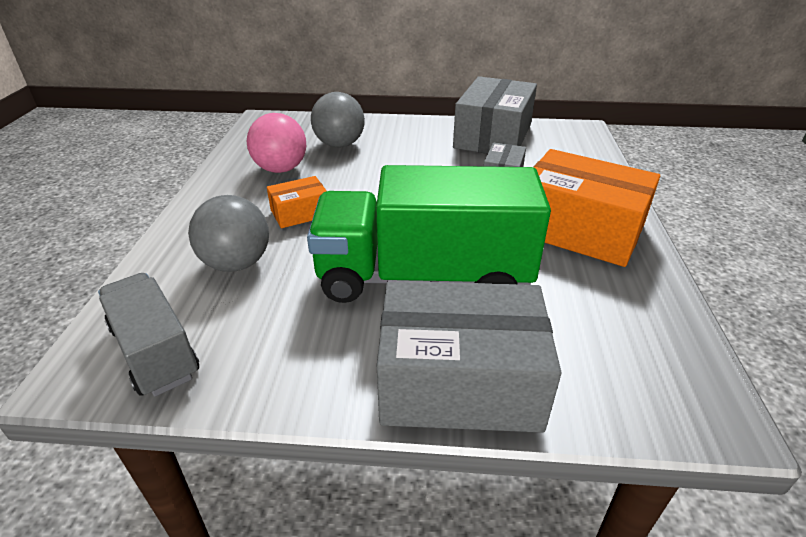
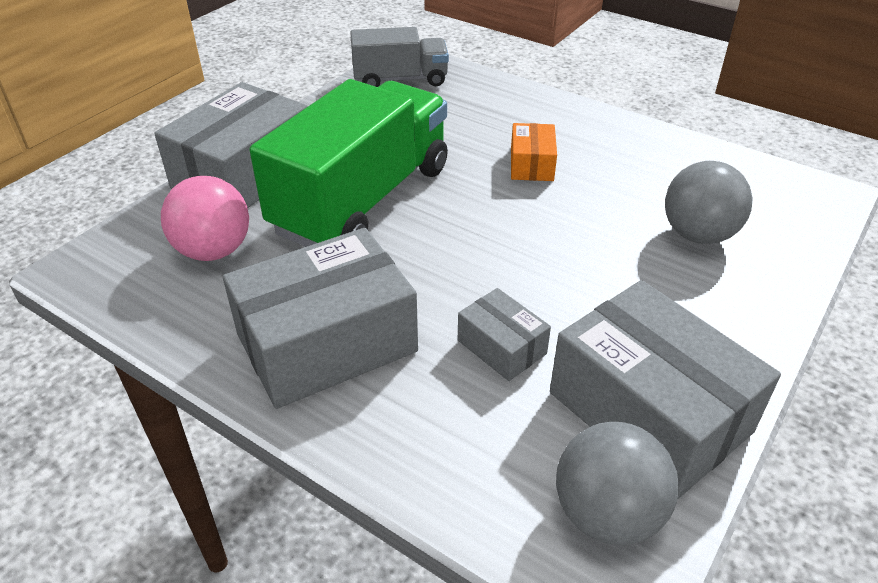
camera: 120 degrees right, 5 degrees up
grey ball [188,195,269,272] -> grey ball moved to [556,422,679,545]
pink ball [247,113,306,173] -> pink ball moved to [161,176,249,261]
orange box [533,149,660,267] -> grey box [223,228,418,409]

